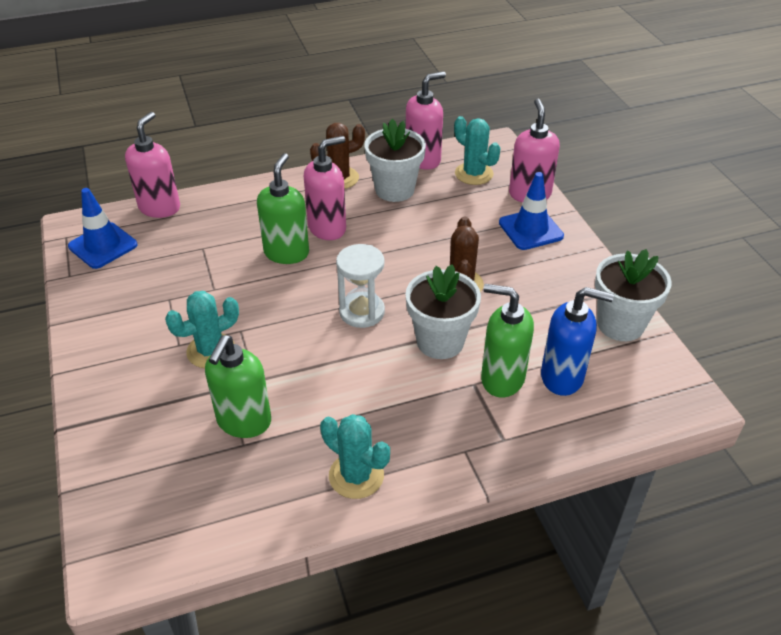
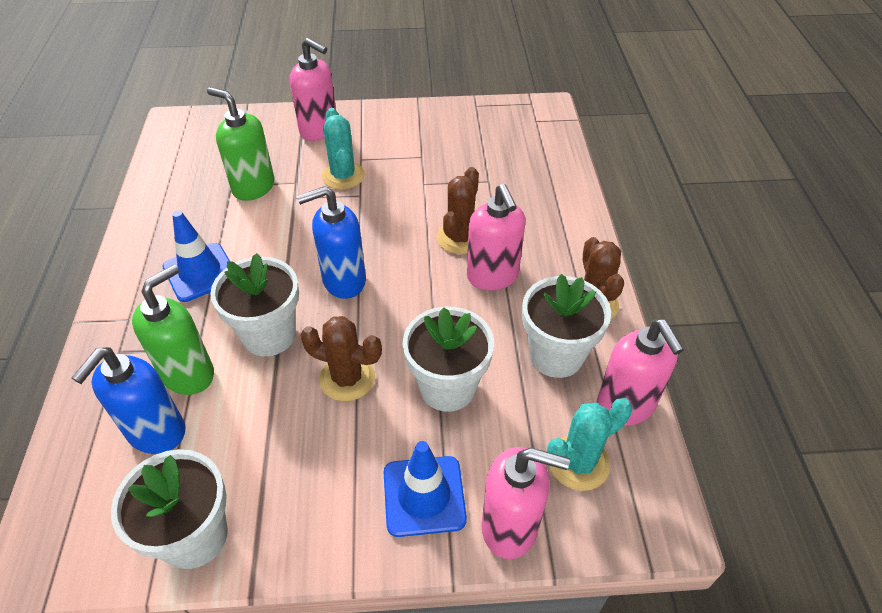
camera: 105 degrees right, 5 degrees up
blue traffic cone [68,188,137,269] -> blue traffic cone moved to [163,210,230,302]
pink soap dispenser [125,112,180,218] -> pink soap dispenser moved to [290,38,336,141]
green soap dispenser [257,153,309,264] -> brown cactus [437,167,479,254]
turquoise cactus [320,414,390,499] -> none
white hourglass [336,244,385,328] -> blue soap dispenser [297,186,366,299]
none -> white flower pot [402,306,494,412]

